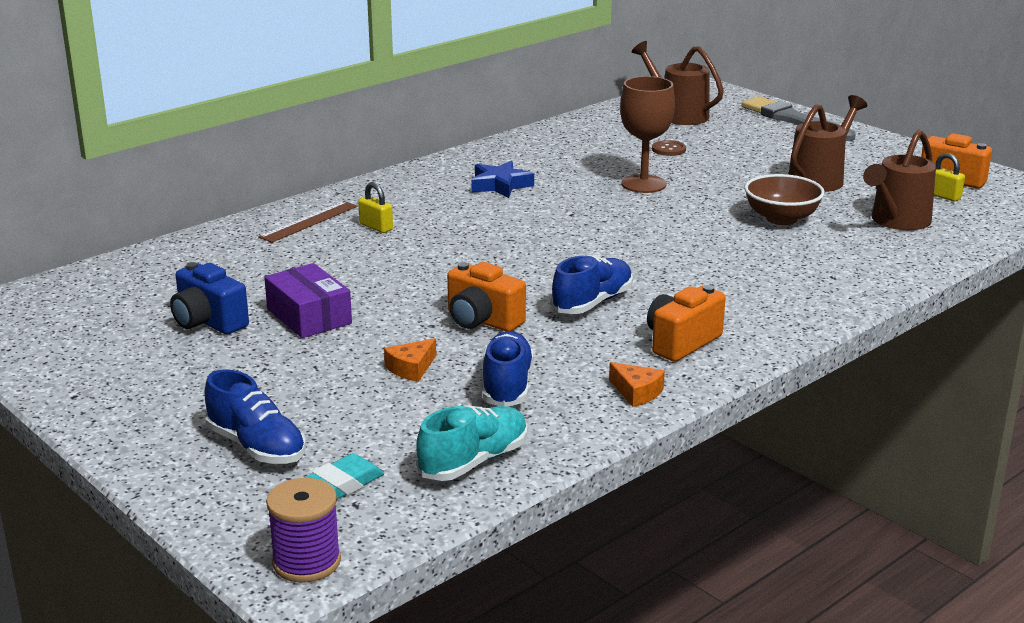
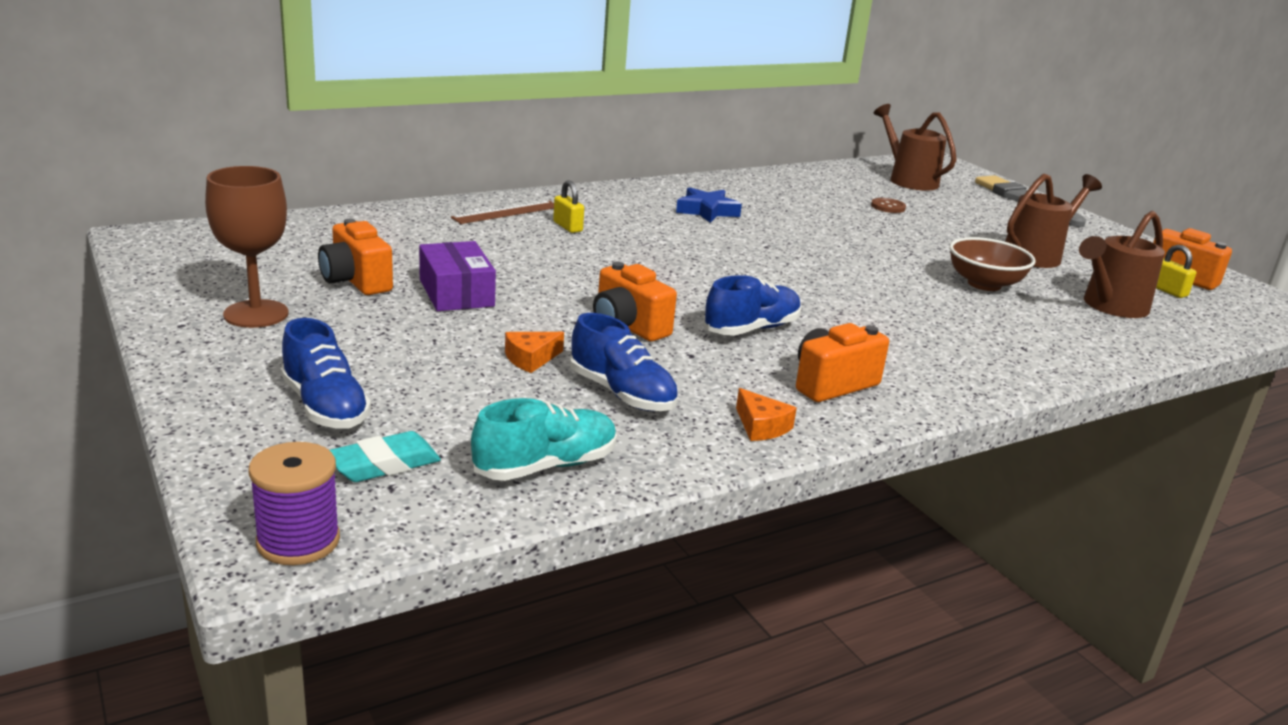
camera: 10 degrees right, 0 degrees up
blue camera [170,262,249,334] -> orange camera [318,219,393,295]
blue shoe [482,331,534,407] -> blue shoe turned 120 degrees clockwise [570,313,678,411]
brown goblet [620,76,675,193] -> brown goblet moved to [205,166,289,328]

